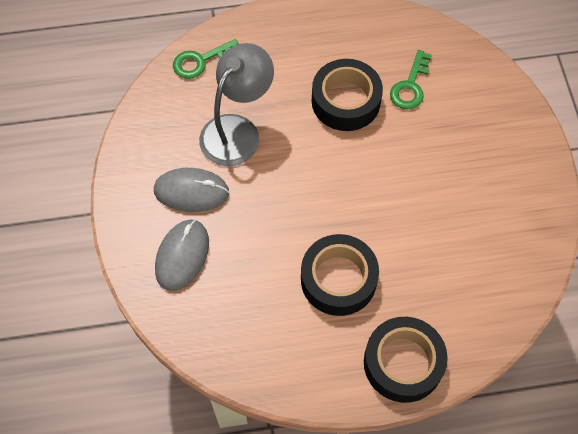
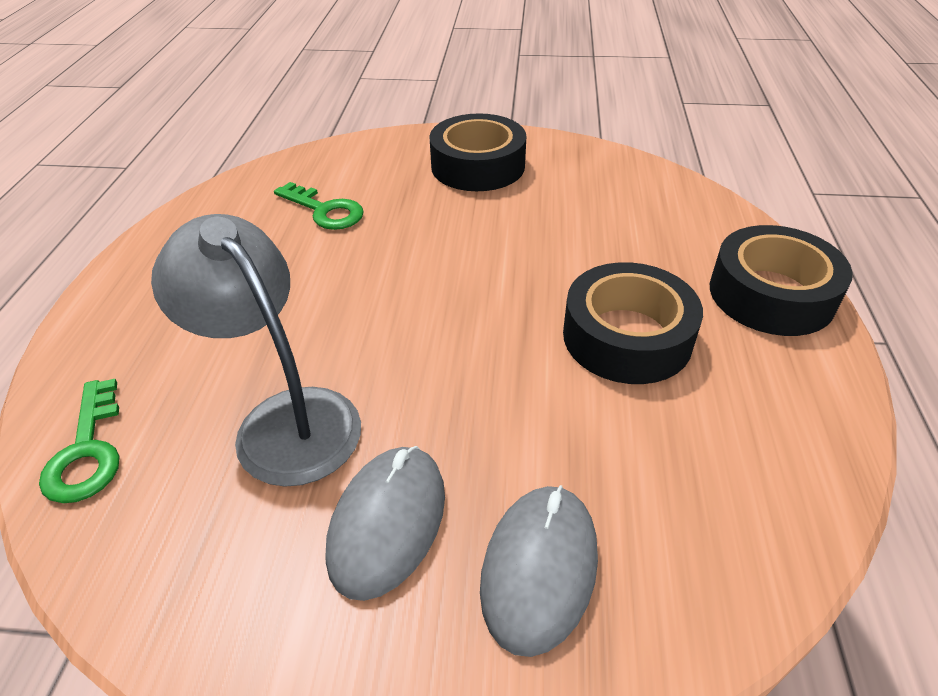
camera: 75 degrees left, 20 degrees down
grey mouse [155,219,209,291] -> grey mouse turned 75 degrees clockwise [480,485,598,657]
black tape [312,59,383,131] -> black tape moved to [429,113,526,191]

